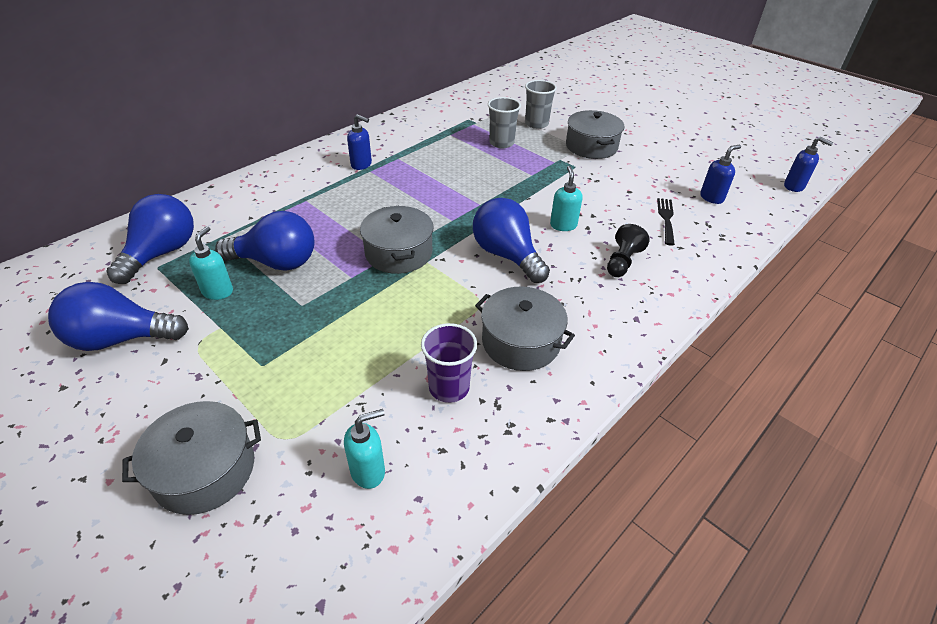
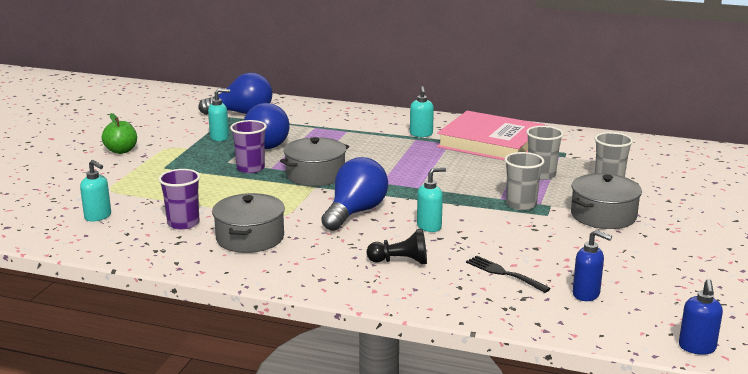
camera: 65 degrees right, 20 degrees down
blue light bulb [48,282,189,351] -> none
grey pot [122,401,261,515] -> none
blue soap dispenser [347,114,372,170] -> turquoise soap dispenser [410,86,434,137]
black fork [657,198,675,246] -> black fork turned 120 degrees counterclockwise [466,255,551,293]
none -> green apple [102,113,137,154]
none -> purple cup [230,120,267,173]
none -> pink book [437,111,545,161]
none -> grey cup [505,152,544,210]

